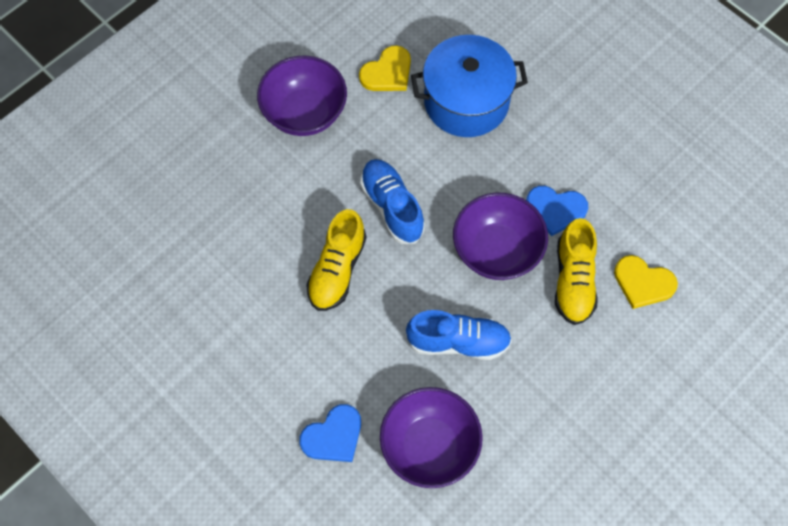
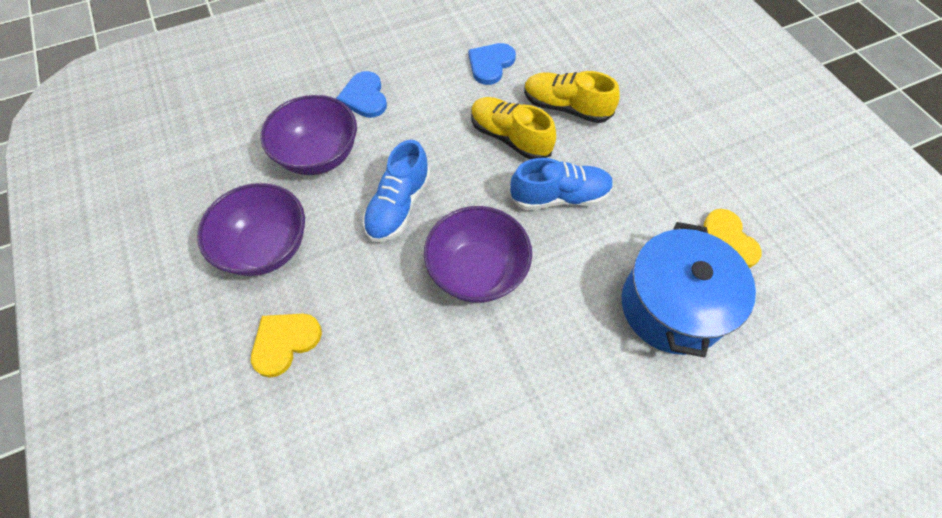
camera: 110 degrees right, 5 degrees down
purple bowl [257,55,347,136] -> purple bowl moved to [197,183,305,276]
blue heart [526,186,588,236] -> blue heart moved to [468,43,516,85]
yellow shoe [555,218,598,325] -> yellow shoe moved to [524,71,620,123]
yellow heart [614,255,678,309] -> yellow heart moved to [251,314,322,378]

